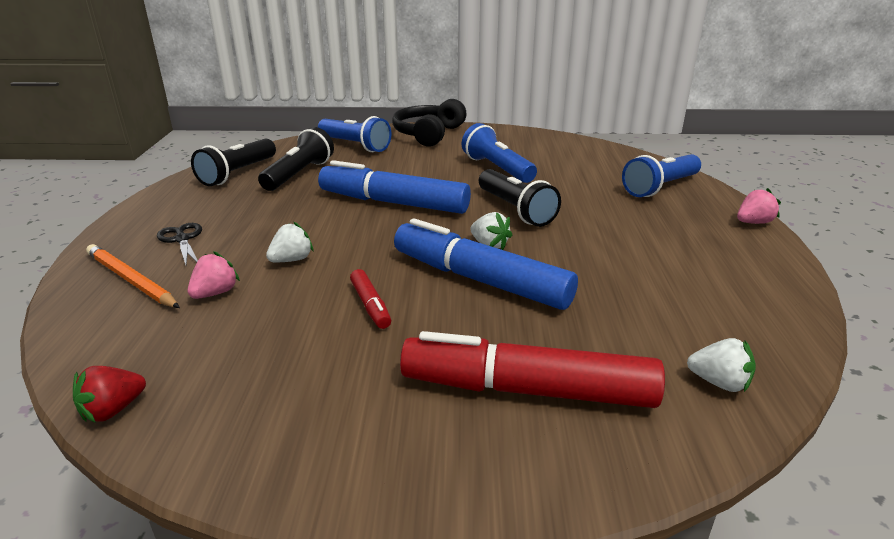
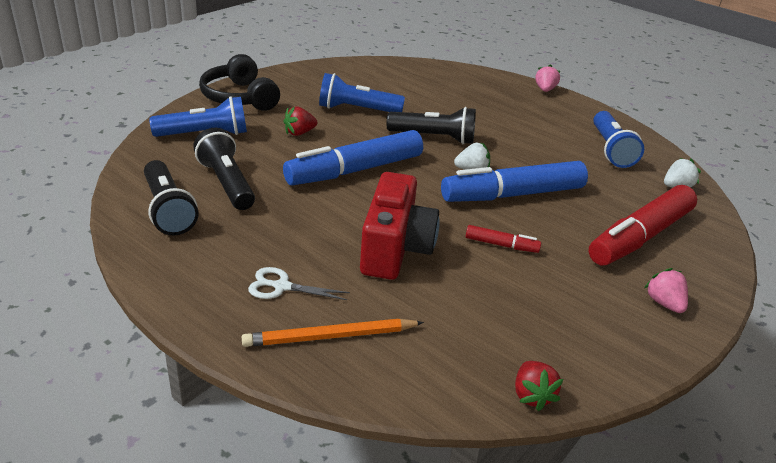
camera: 55 degrees left, 5 degrees up
black scissors [157,223,202,265] -> white scissors [248,267,350,300]
pink strawberry [188,251,240,299] -> pink strawberry moved to [645,268,688,313]
white strawberry [266,221,313,262] -> red camera [360,172,440,280]
blue flashlight [622,154,701,197] -> blue flashlight moved to [593,111,644,168]
none -> red strawberry [283,106,318,136]

